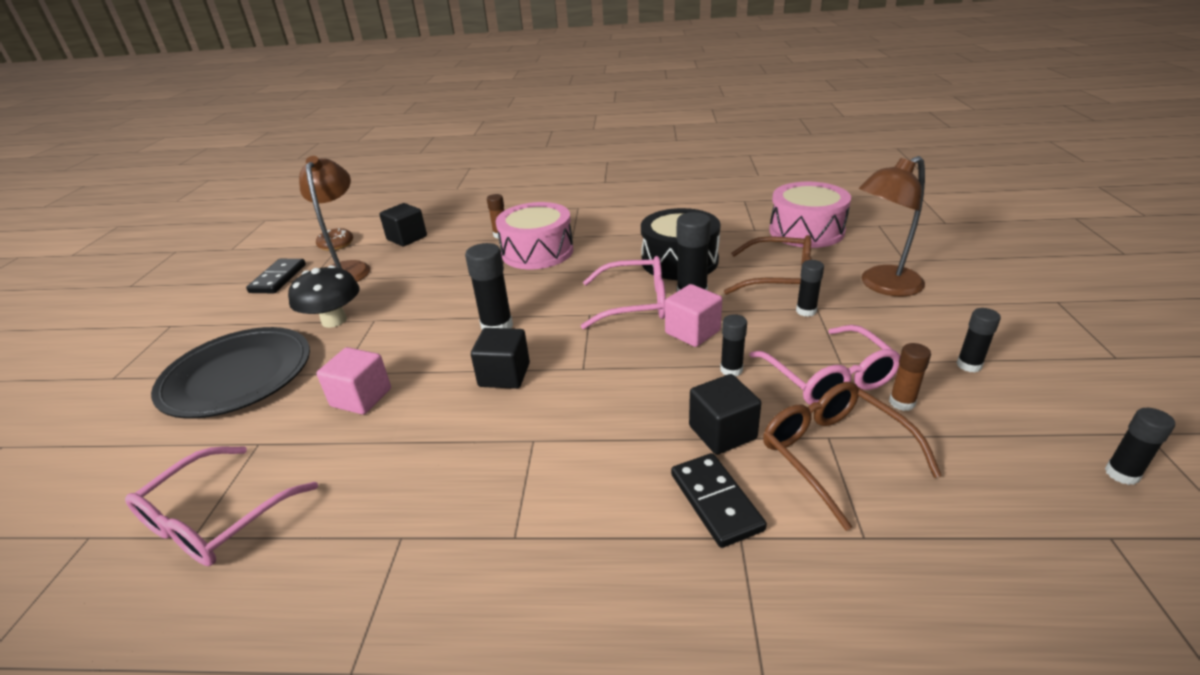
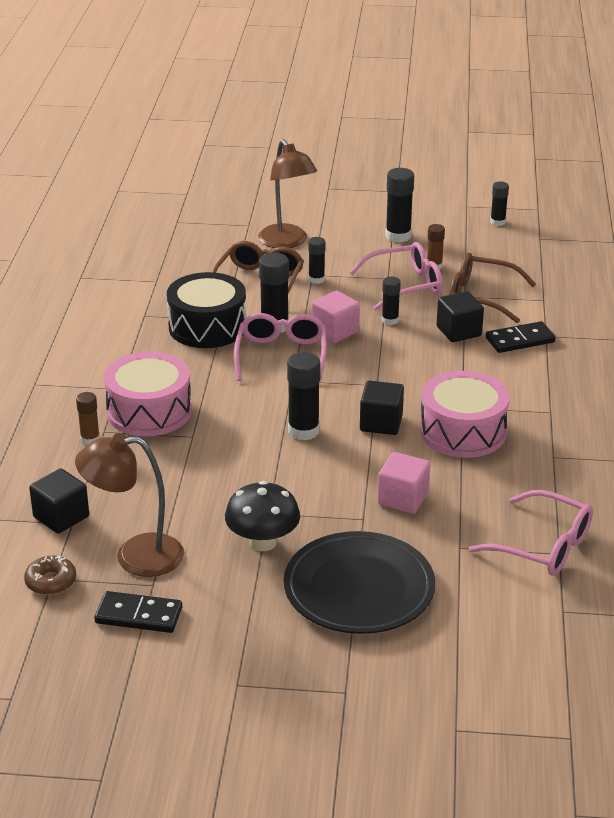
camera: 90 degrees left, 0 degrees up
brown glasses [763,382,942,531] -> brown glasses turned 45 degrees clockwise [449,253,536,323]
pink drum [769,182,851,248] -> pink drum moved to [420,371,510,458]
black glue stick [956,308,1001,373] -> black glue stick [385,168,414,243], size x1.65

